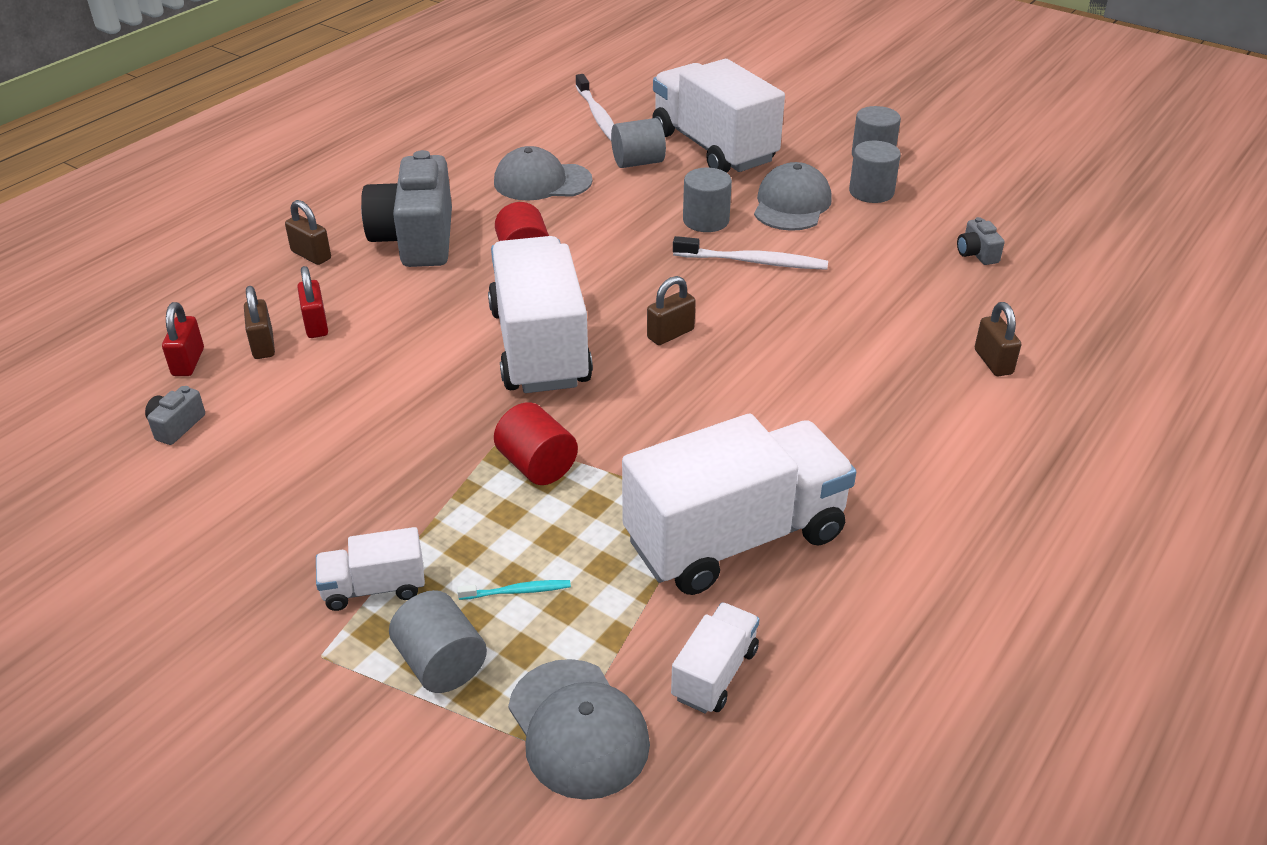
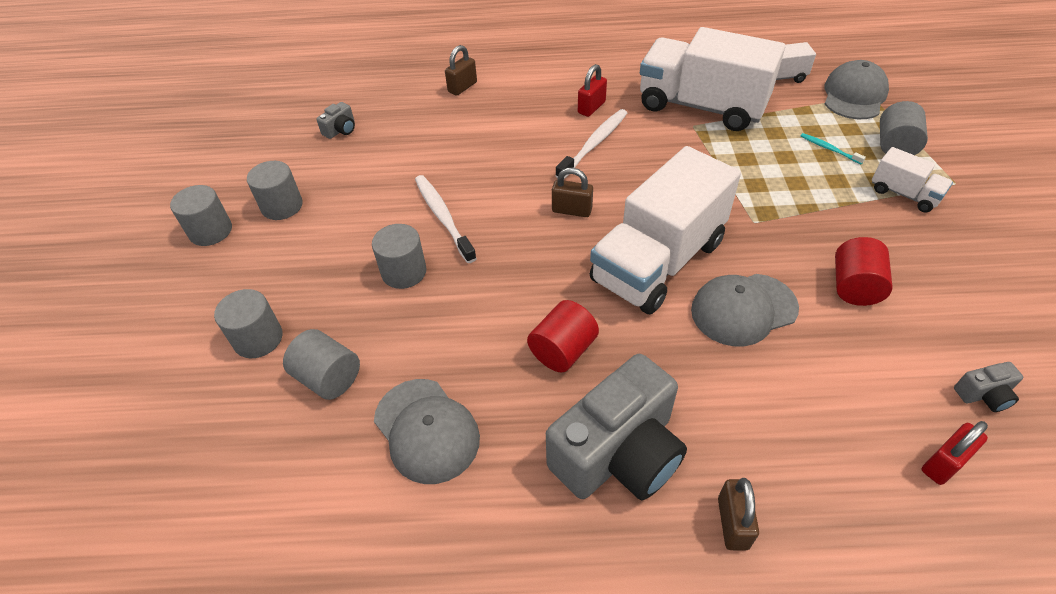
camera: 125 degrees left, 10 degrees up
brown padlock [244,286,275,359] -> none
red padlock [297,266,328,338] -> red padlock moved to [578,64,607,117]
red cylinder [494,402,578,485] -> red cylinder moved to [835,237,893,306]
white toothbrush [576,74,614,141] -> white toothbrush moved to [555,109,627,179]
white truck [652,59,785,173] -> grey cylinder [214,289,282,358]
grey cap [754,162,832,231] -> grey cap moved to [691,274,799,346]

